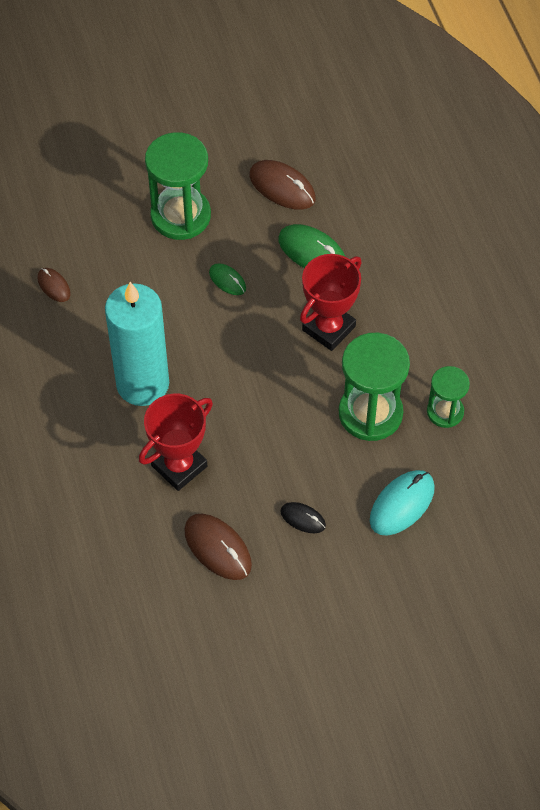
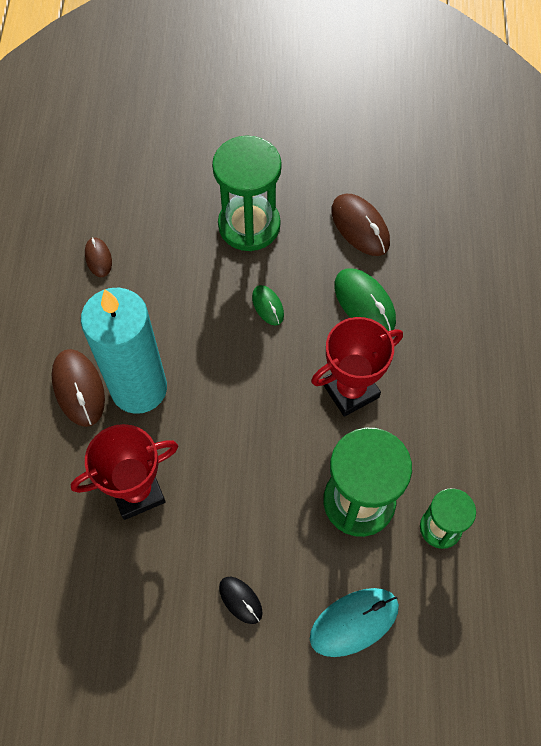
camera: 20 degrees right, 5 degrees up
brown mouse [184,514,252,580] -> brown mouse moved to [52,349,105,427]

